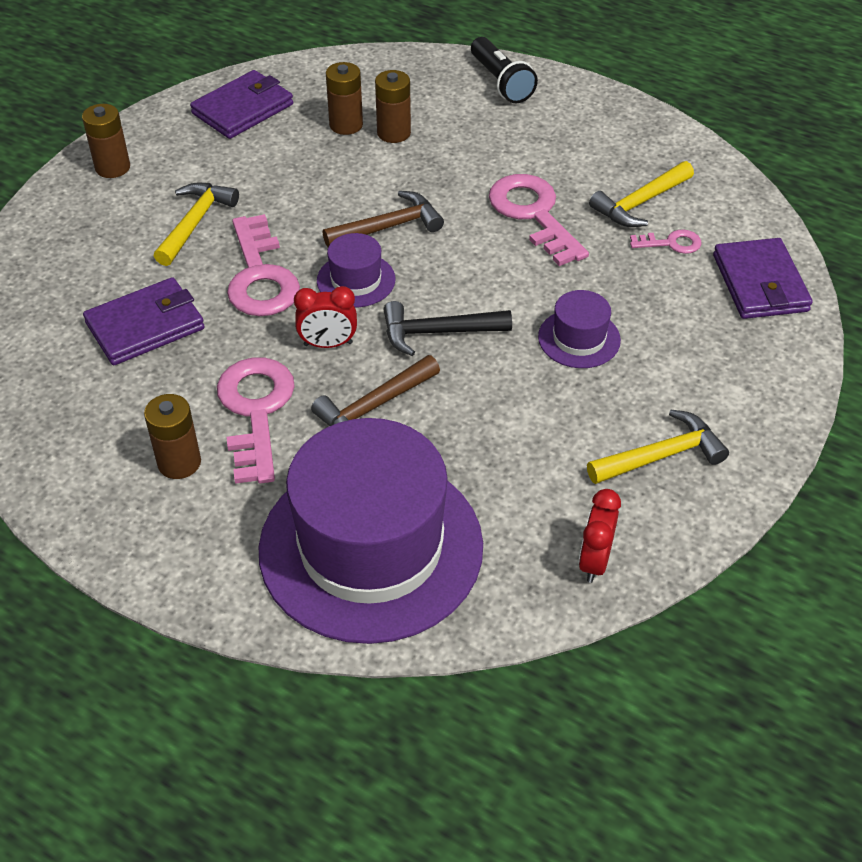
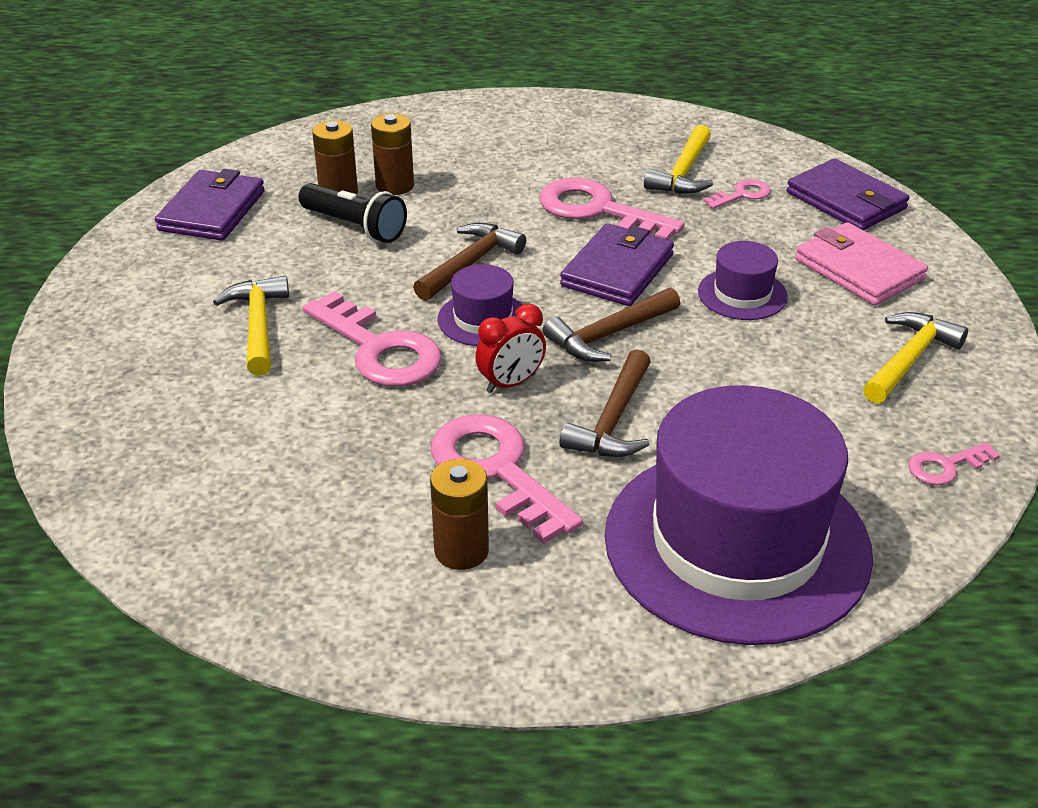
camera: 30 degrees left, 10 degrees down
brown battery [82,104,130,178] -> none
purple wallet [83,277,205,365] -> purple wallet moved to [560,223,674,306]
black hammer [383,301,512,356] -> brown hammer [543,287,680,362]
black flashlight [471,37,538,104] -> black flashlight moved to [299,183,407,243]
red clock [579,489,621,583] -> pink key [908,442,1000,485]
none -> pink wallet [795,222,928,305]

